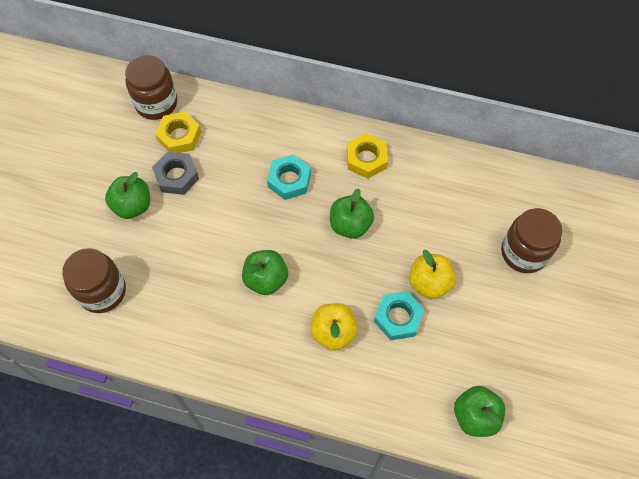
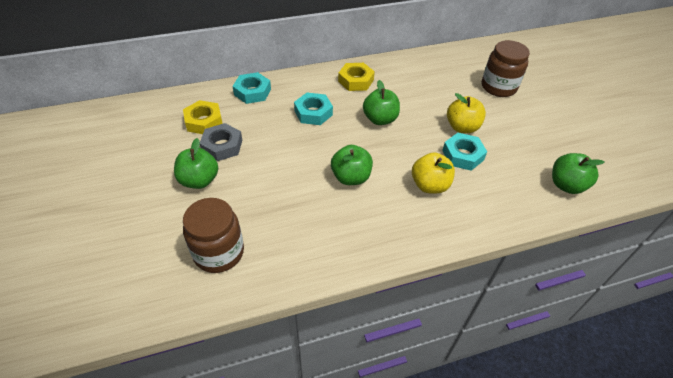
camera: 35 degrees left, 15 degrees down
brown jar [125,55,177,120] -> none
none -> turquoise nut [233,72,271,104]

